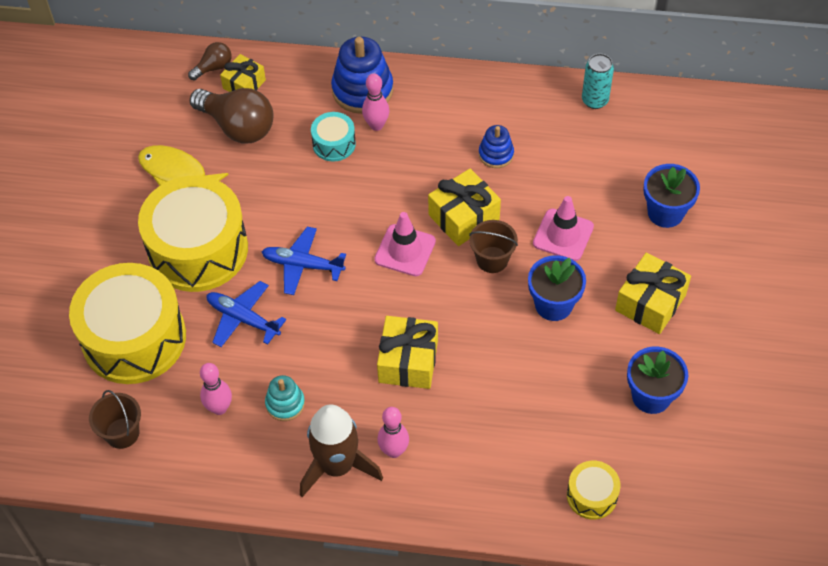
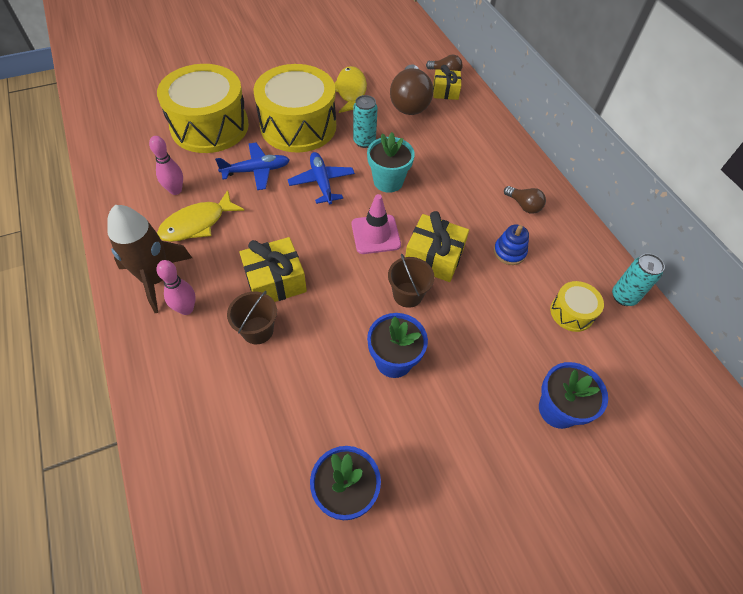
camera: 55 degrees right, 0 degrees up
brown bucket [89,390,141,449] -> brown bucket moved to [227,291,277,344]
blue plane [207,281,286,347] -> blue plane turned 75 degrees clockwise [215,143,289,190]
turquoise stacking toy [265,375,305,421] -> yellow fish [157,190,244,242]
turquoise drum [311,112,356,161] -> none
blue stacking toy [331,37,393,114] -> none
pink bowling pin [362,73,390,131] -> none
pink traffic cone [533,196,594,261] -> none
yellow drum [567,461,621,520] -> yellow drum moved to [550,281,604,332]
yellow gift [615,253,691,334] -> none
none -> turquoise can [353,95,378,148]
none -> turquoise flower pot [367,132,415,193]
none -> brown light bulb [504,186,546,214]

